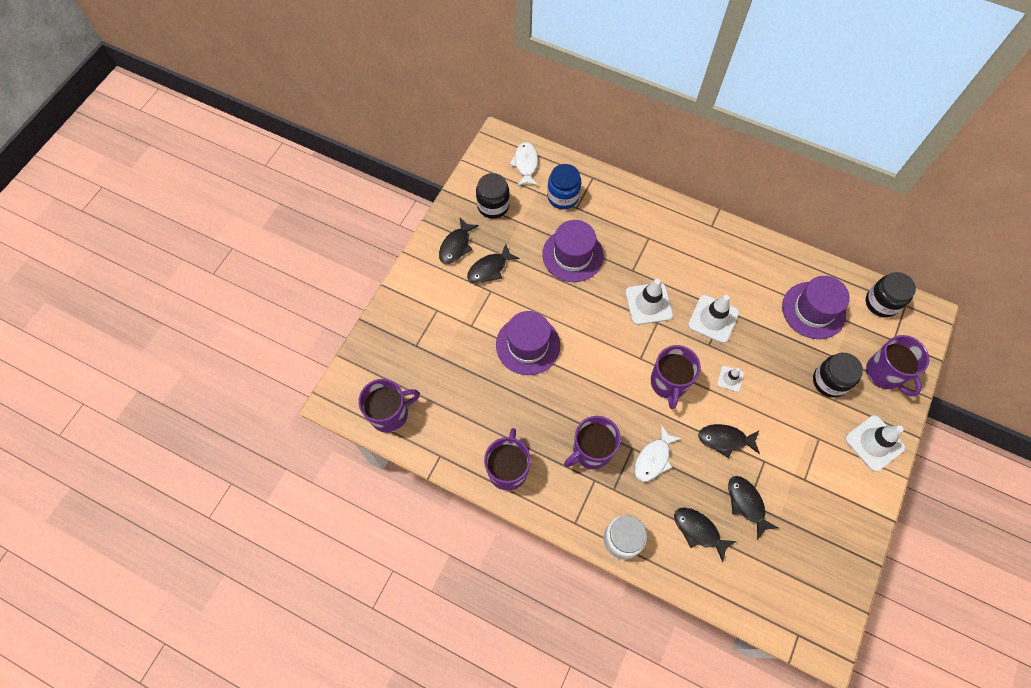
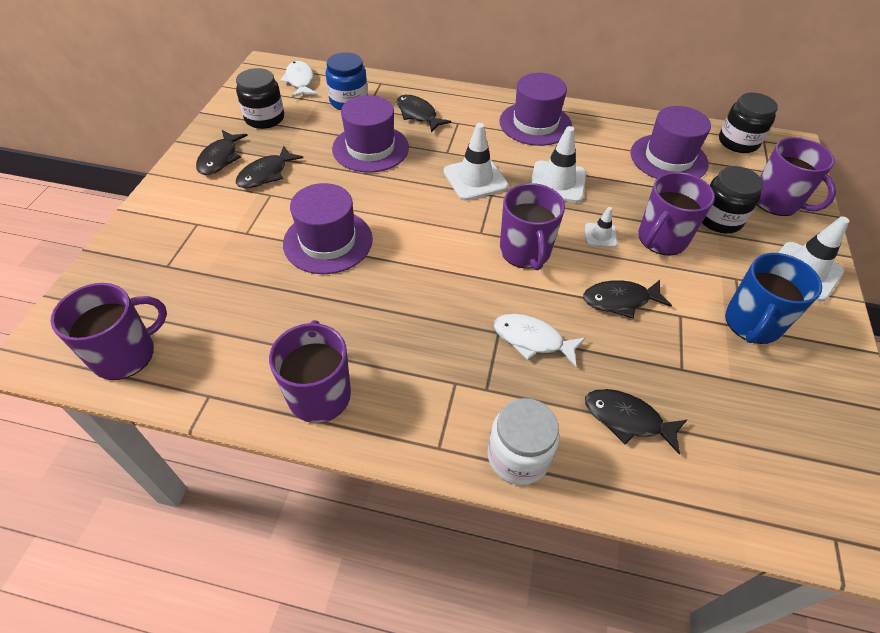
camera: 15 degrees left, 15 degrees down
purple mug [564,416,621,469] -> purple mug moved to [638,172,715,256]
white fish [634,425,682,482] -> white fish turned 90 degrees clockwise [494,314,586,367]
black fish [728,476,779,540] -> black fish moved to [397,95,451,132]
none -> purple hat [499,73,572,146]
none -> blue mug [725,253,822,344]

